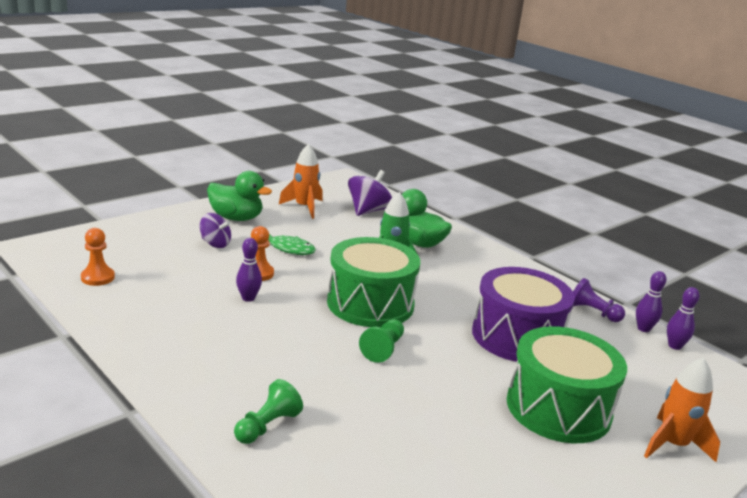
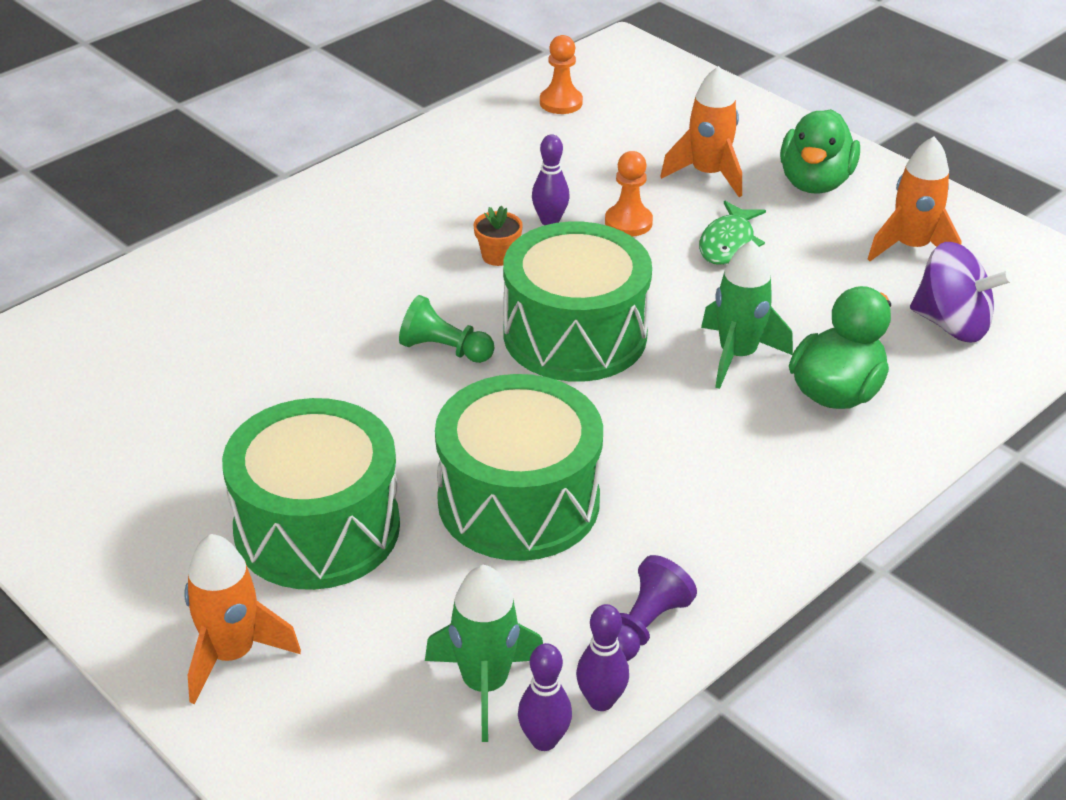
camera: 90 degrees right, 15 degrees up
purple spinning top [200,213,231,248] -> orange rocket [660,66,742,197]
green pawn [234,379,303,444] -> none
purple drum [472,267,575,362] -> green drum [435,374,603,561]
none -> green rocket [425,565,543,742]
none -> orange flower pot [474,206,523,266]

